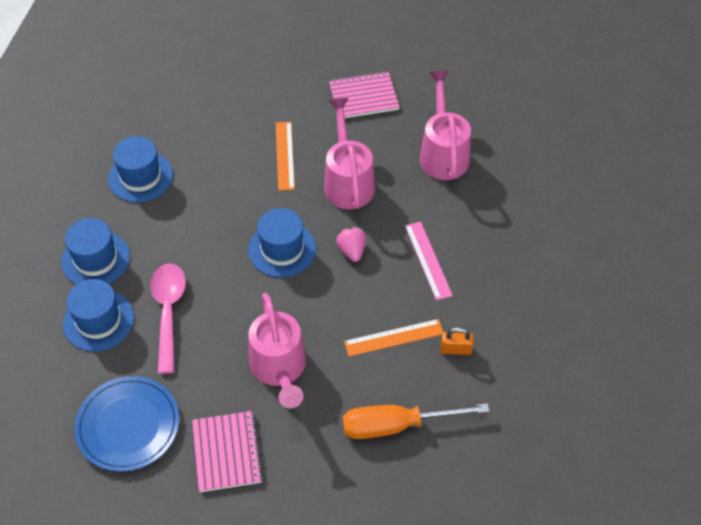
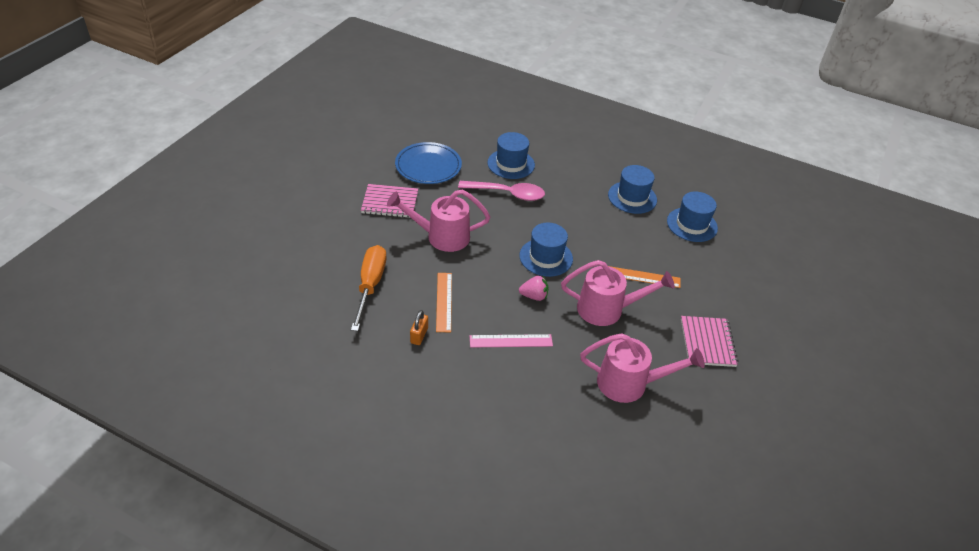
camera: 100 degrees right, 10 degrees down
blue hat [61,218,130,285] -> blue hat moved to [667,192,718,242]

